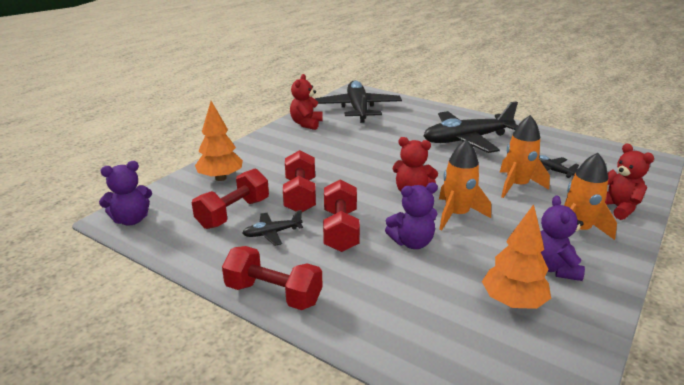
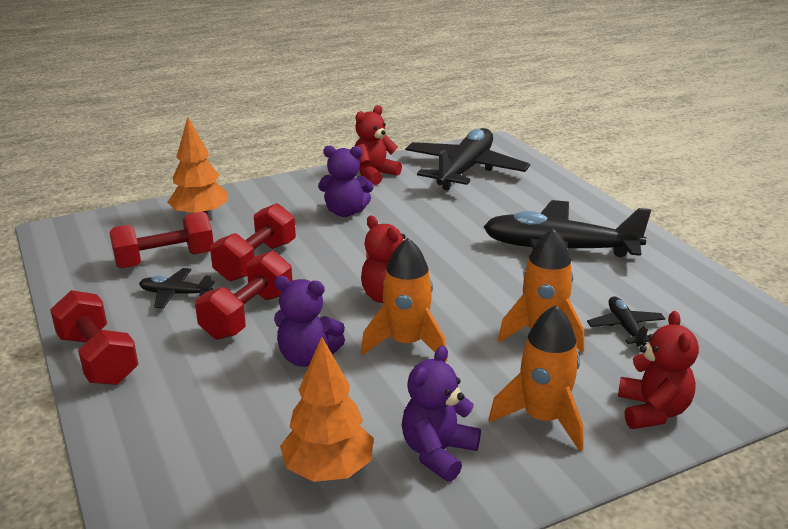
camera: 30 degrees right, 0 degrees up
purple teddy bear [99,161,152,225] -> purple teddy bear moved to [318,145,374,217]

